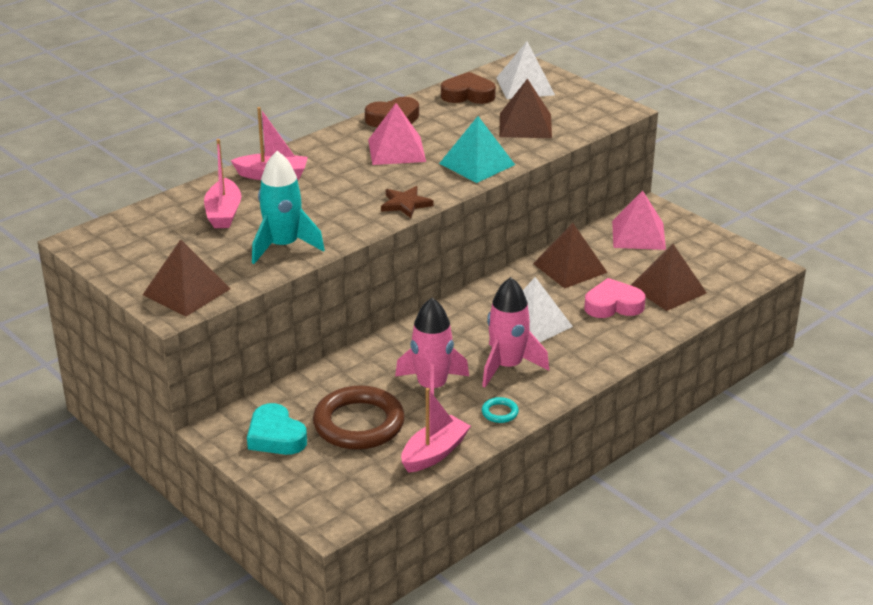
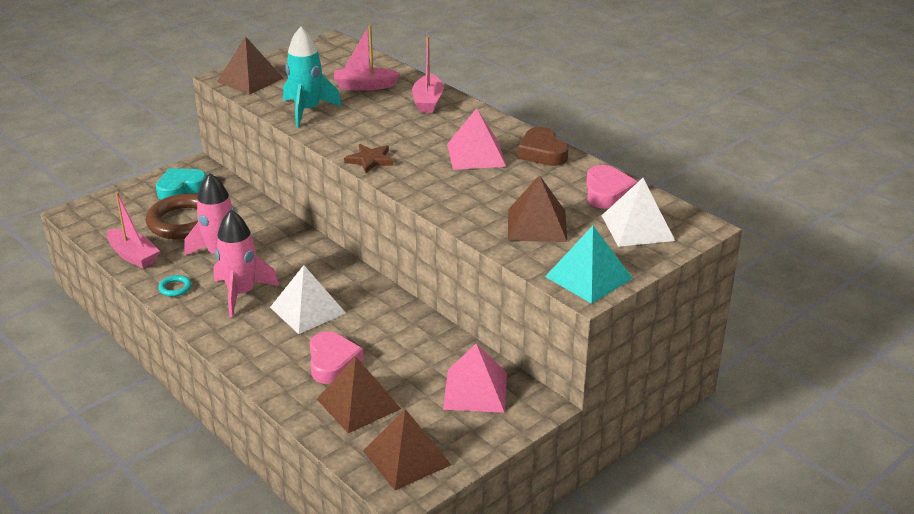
camera: 90 degrees right, 0 degrees up
turquoise pyramid [439,116,515,183] -> turquoise pyramid moved to [545,226,633,304]
brown heart [441,72,496,104] -> pink heart [586,165,638,209]
brown pyramid [533,223,608,288] -> brown pyramid moved to [363,409,451,490]

